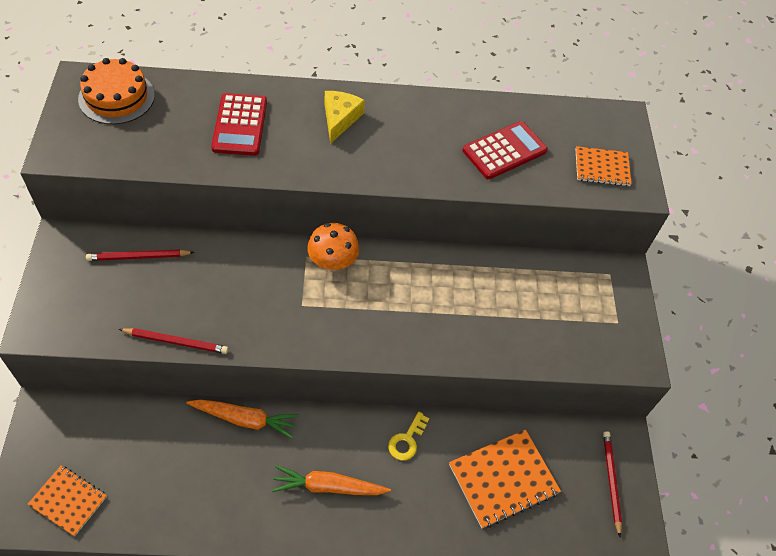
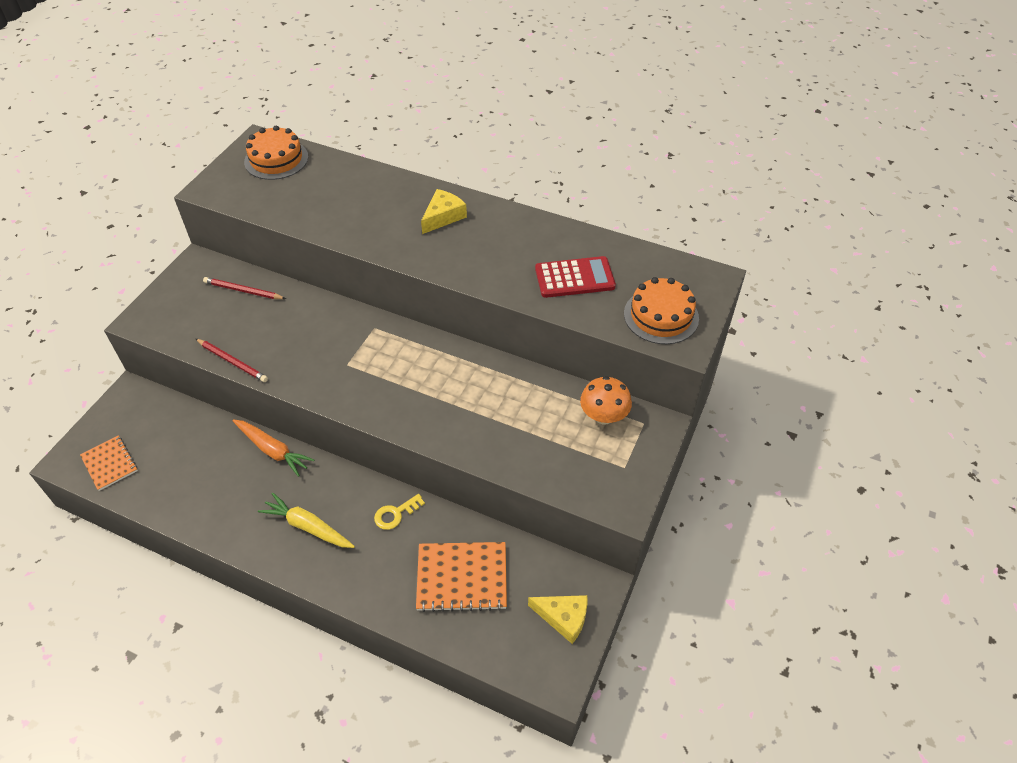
camera: 30 degrees right, 5 degrees down
red calculator [211,93,267,156] -> none
orange carrot [272,466,391,495] -> yellow carrot [258,493,355,548]
orange mushroom [307,223,359,270] -> orange mushroom moved to [580,376,632,425]
orange notebook [576,146,632,186] -> orange cake [624,277,699,344]
red pencil [603,431,622,537] -> yellow cheese [528,595,587,644]

